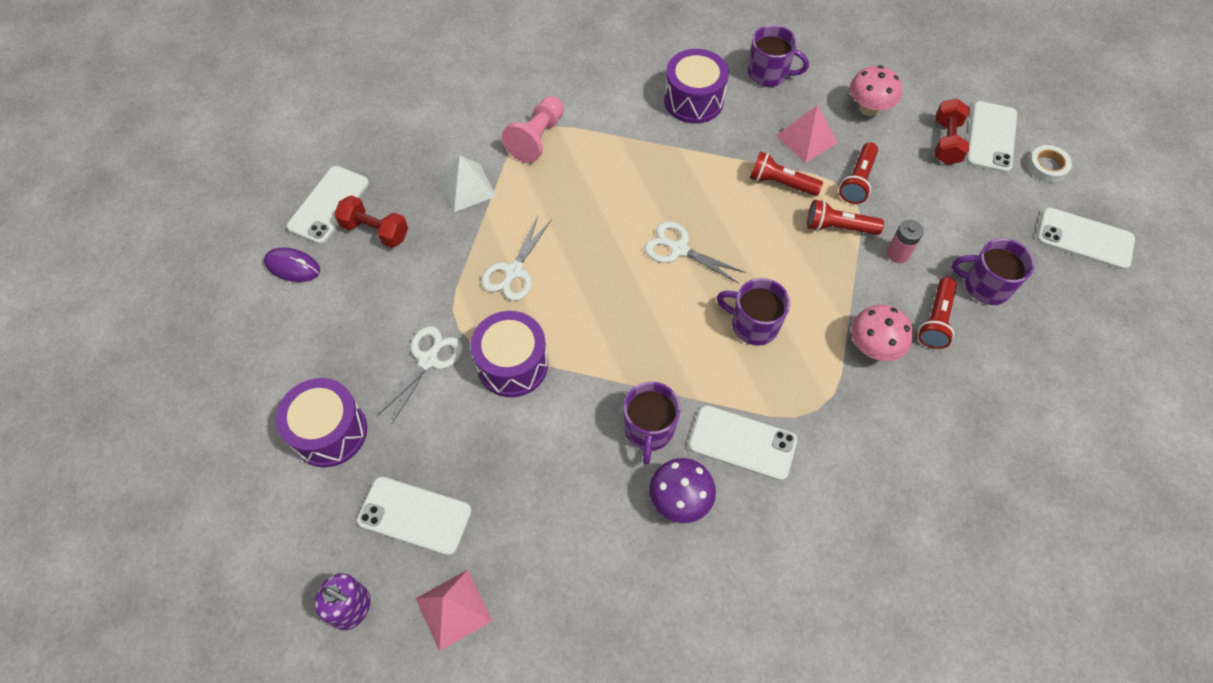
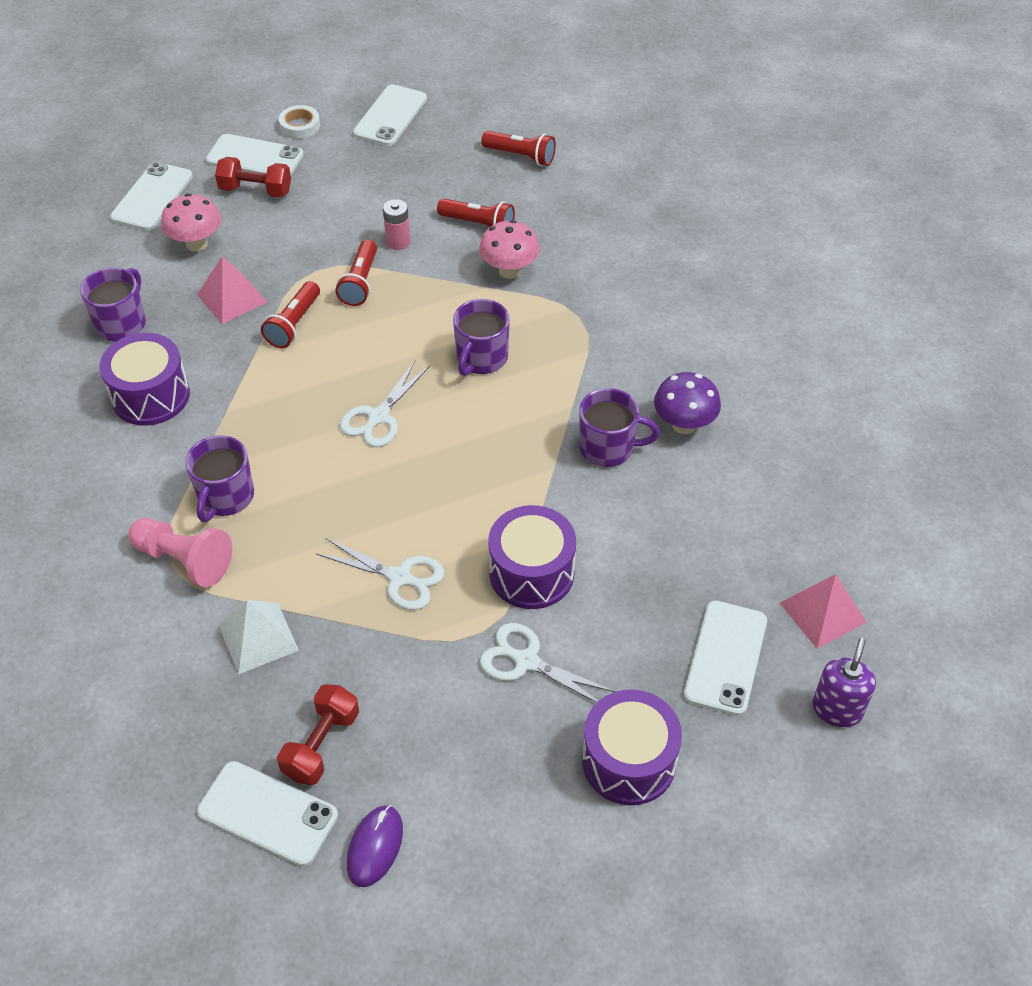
camera: 90 degrees left, 10 degrees down
white phone [689,405,797,481] -> white phone moved to [110,162,193,231]
red flashlight [839,142,878,204] -> red flashlight moved to [482,131,556,166]
purple mug [952,238,1034,305] -> purple mug moved to [185,435,254,522]

